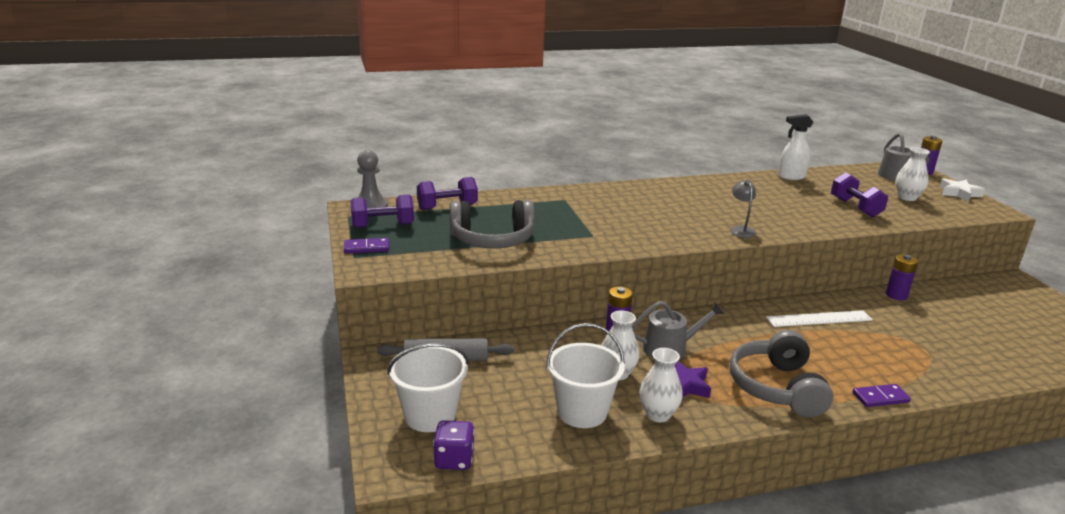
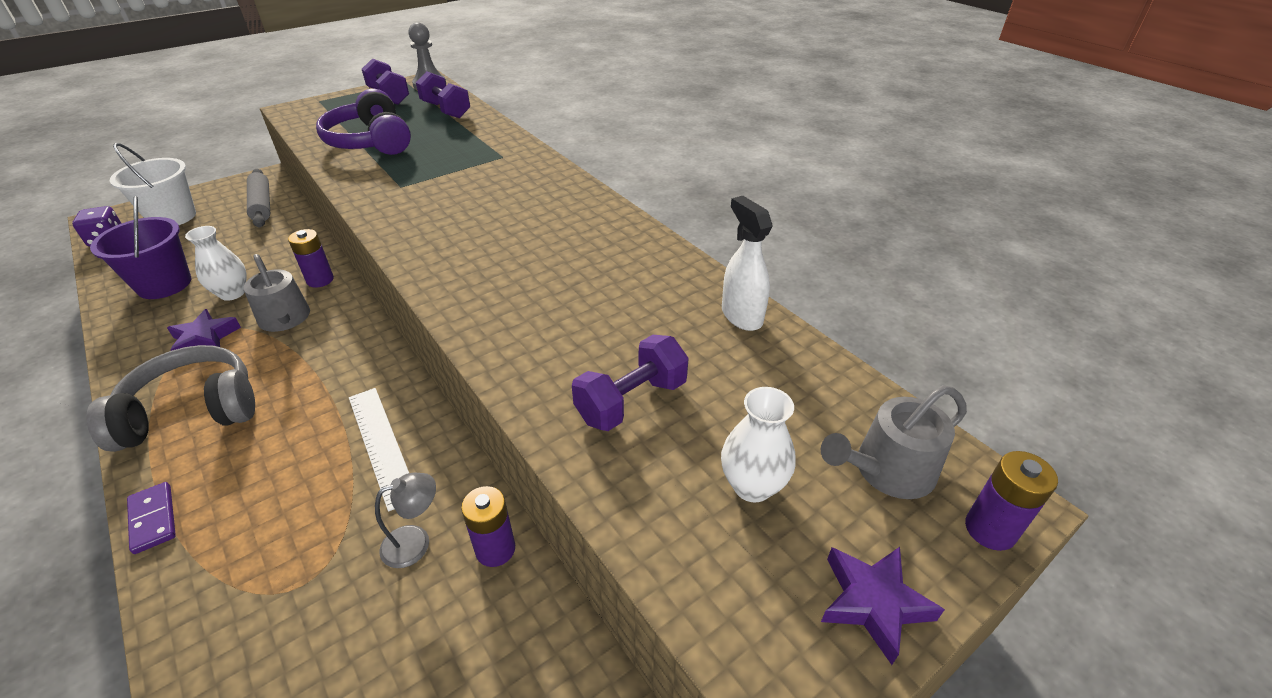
camera: 70 degrees right, 15 degrees up
purple domino [344,238,389,254] -> none
grey headphones [450,200,535,249] -> purple headphones [316,89,411,155]
white bucket [546,323,625,428] -> purple bucket [90,196,191,299]
white vase [639,348,683,422] -> none
grey lamp [730,180,756,238] -> grey lamp moved to [375,473,436,568]
white star [940,178,985,202] -> purple star [821,547,945,665]

